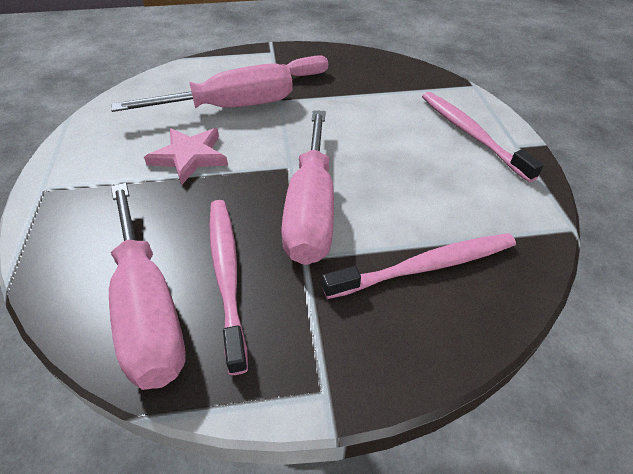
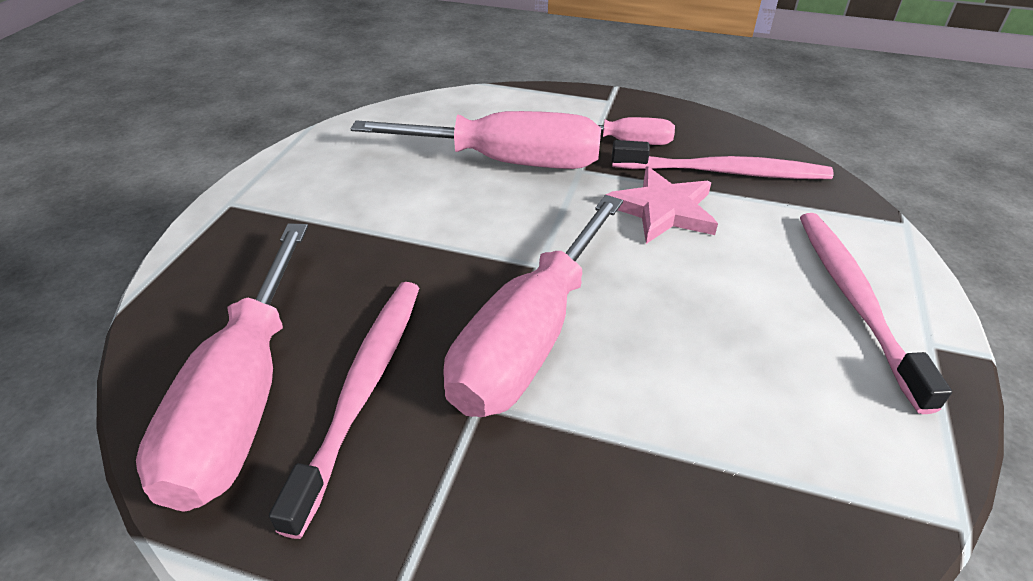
camera: 25 degrees right, 5 degrees down
pink star [144,128,228,185] -> pink star moved to [606,166,718,244]
pink toothbrush [322,233,516,299] -> pink toothbrush moved to [612,140,834,179]

